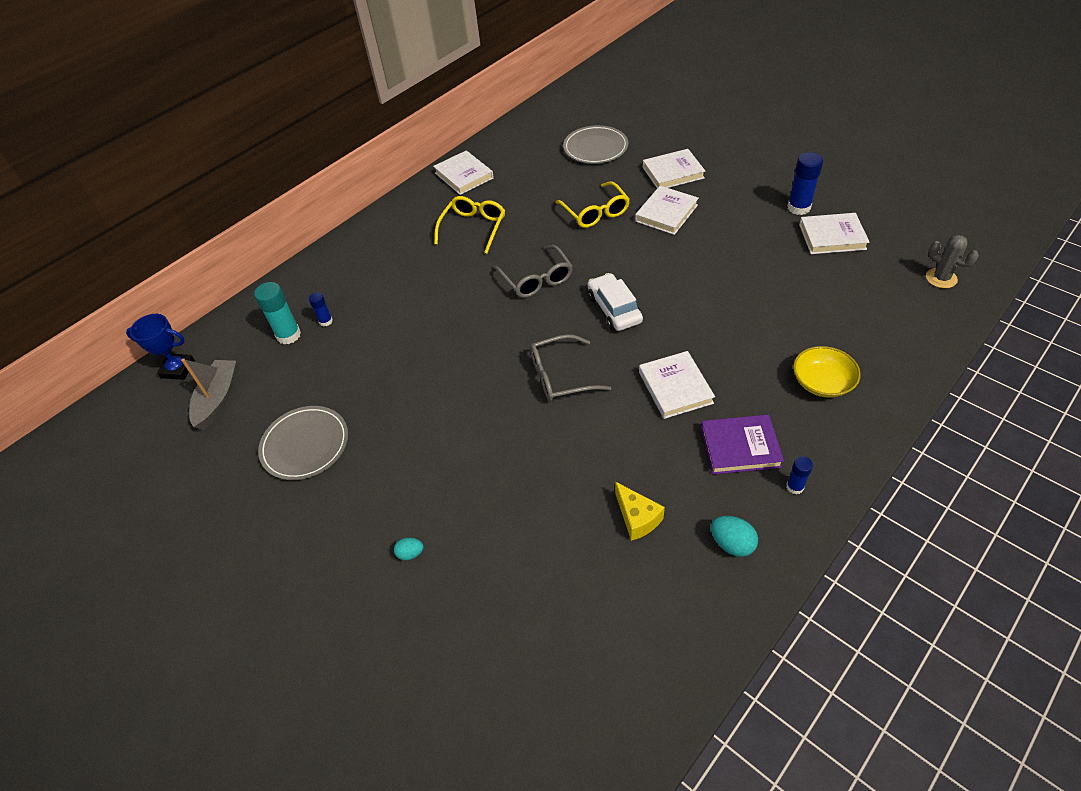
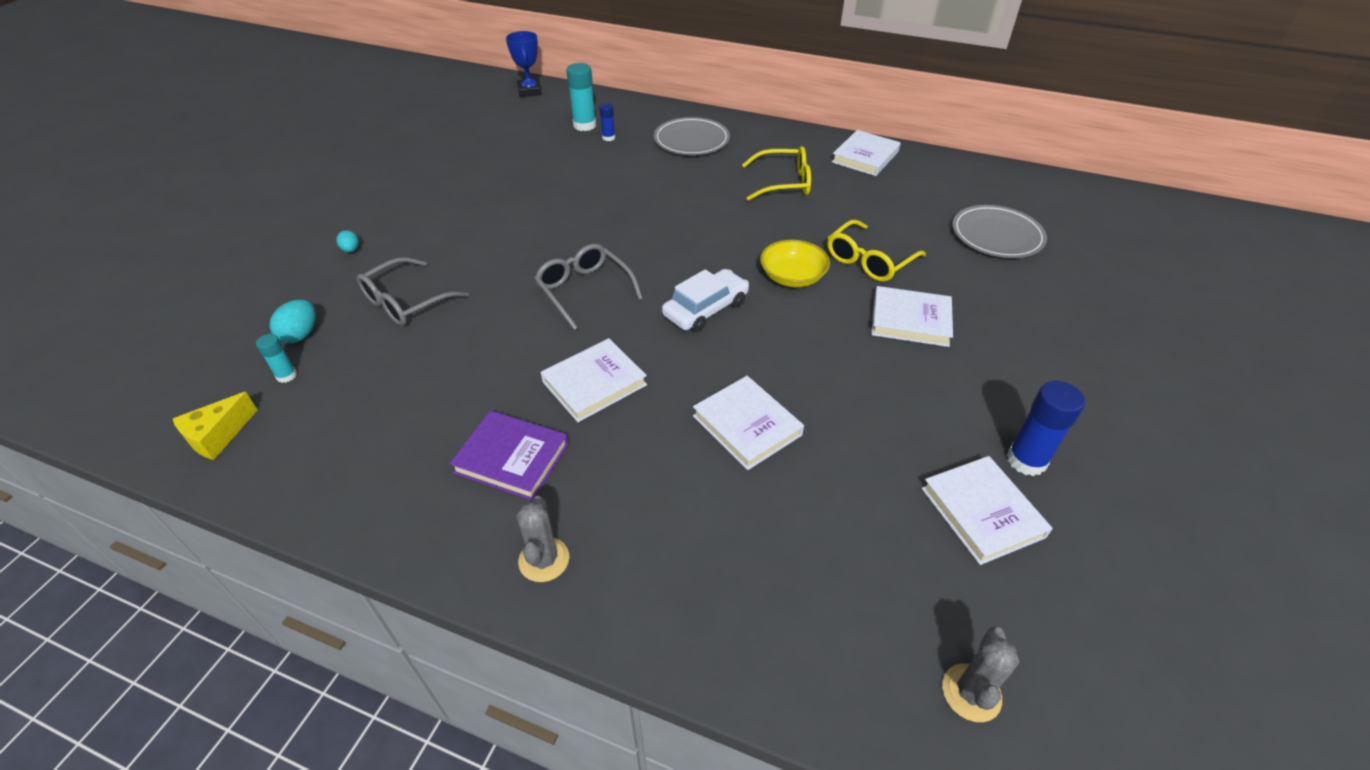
camera: 65 degrees right, 5 degrees down
grey boat [181,359,236,430] -> none
grey plate [258,406,348,480] -> grey plate moved to [654,117,730,155]
grey glasses [494,245,573,298] -> grey glasses moved to [357,257,469,326]
yellow cheese [615,482,665,541] -> yellow cheese moved to [173,392,258,460]
white book [643,149,705,188] -> white book moved to [693,376,804,470]
purple book [701,414,784,475] -> purple book turned 45 degrees counterclockwise [449,410,569,500]
turquoise egg [711,516,758,557] -> turquoise egg moved to [269,299,316,343]
blue glue stick [786,456,813,495] -> none
yellow bowl [793,346,861,398] -> yellow bowl moved to [760,240,830,287]
none -> turquoise glue stick [256,334,297,383]
none -> grey cactus [516,496,570,582]

